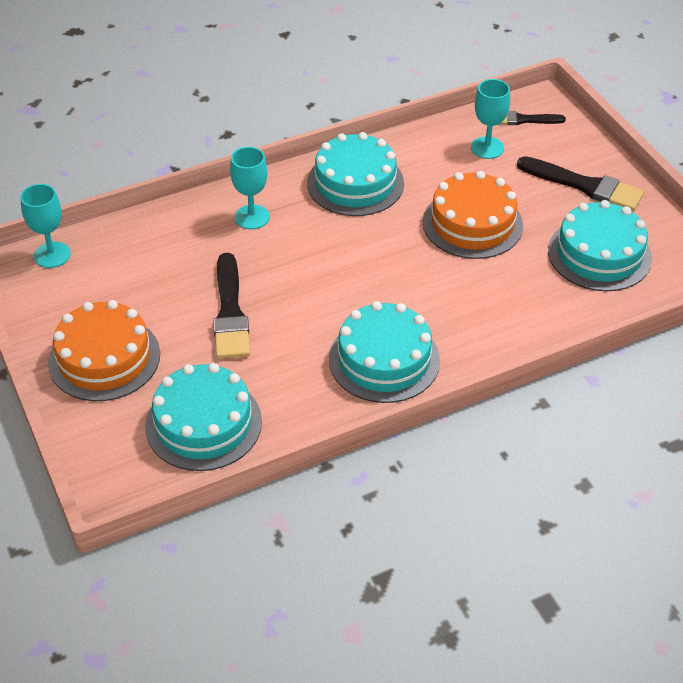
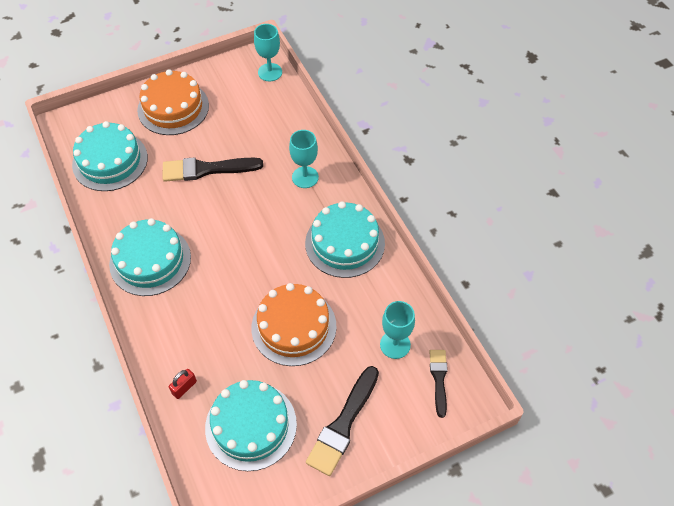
camera: 90 degrees right, 10 degrees up
none -> red padlock [169,369,197,399]

